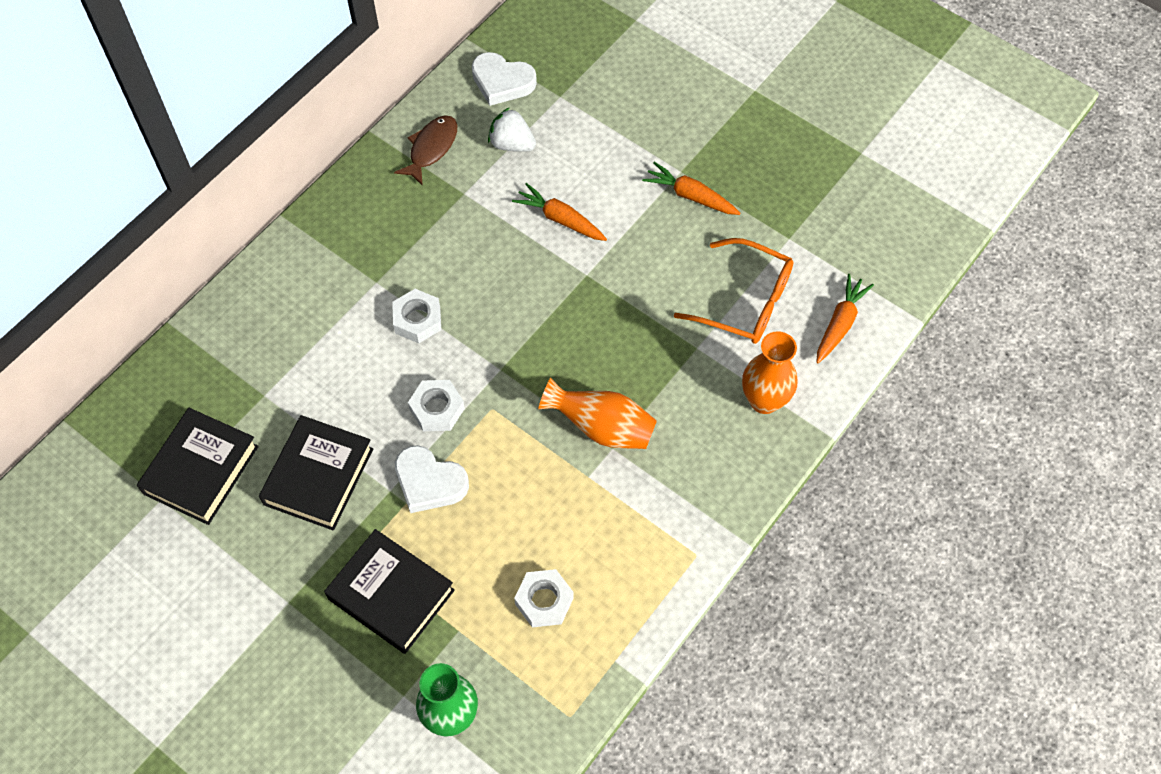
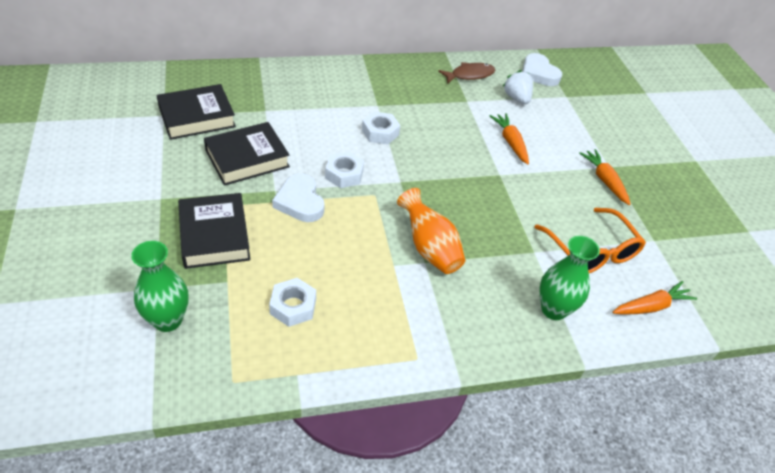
camera: 35 degrees right, 15 degrees down
orange vase [742,331,798,414] -> green vase [540,236,600,320]

